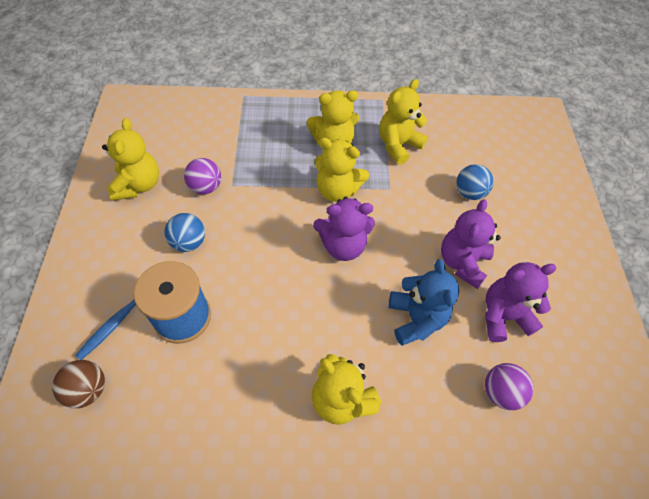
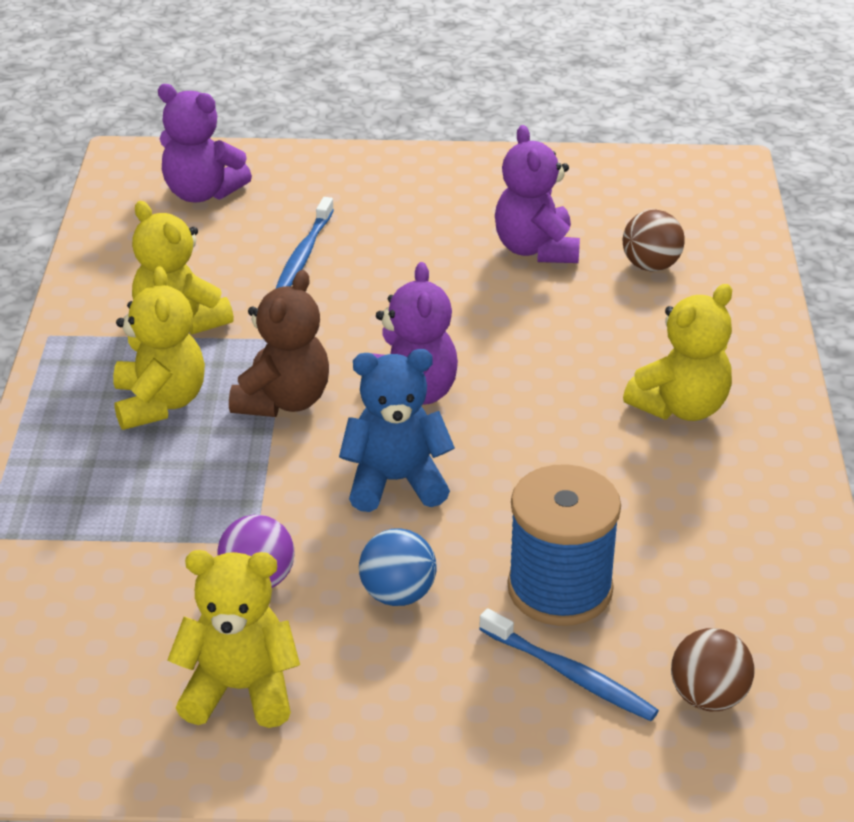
camera: 85 degrees left, 20 degrees down
yellow teddy bear [315,138,369,202] -> brown teddy bear [229,270,329,417]
blue teddy bear [389,259,459,346] -> blue teddy bear moved to [339,349,455,512]
purple teddy bear [441,199,501,289] -> purple teddy bear moved to [158,84,252,202]
blue ball [456,164,494,200] -> blue toothbrush [275,197,334,289]
purple ball [485,363,534,410] -> brown ball [623,209,685,272]

